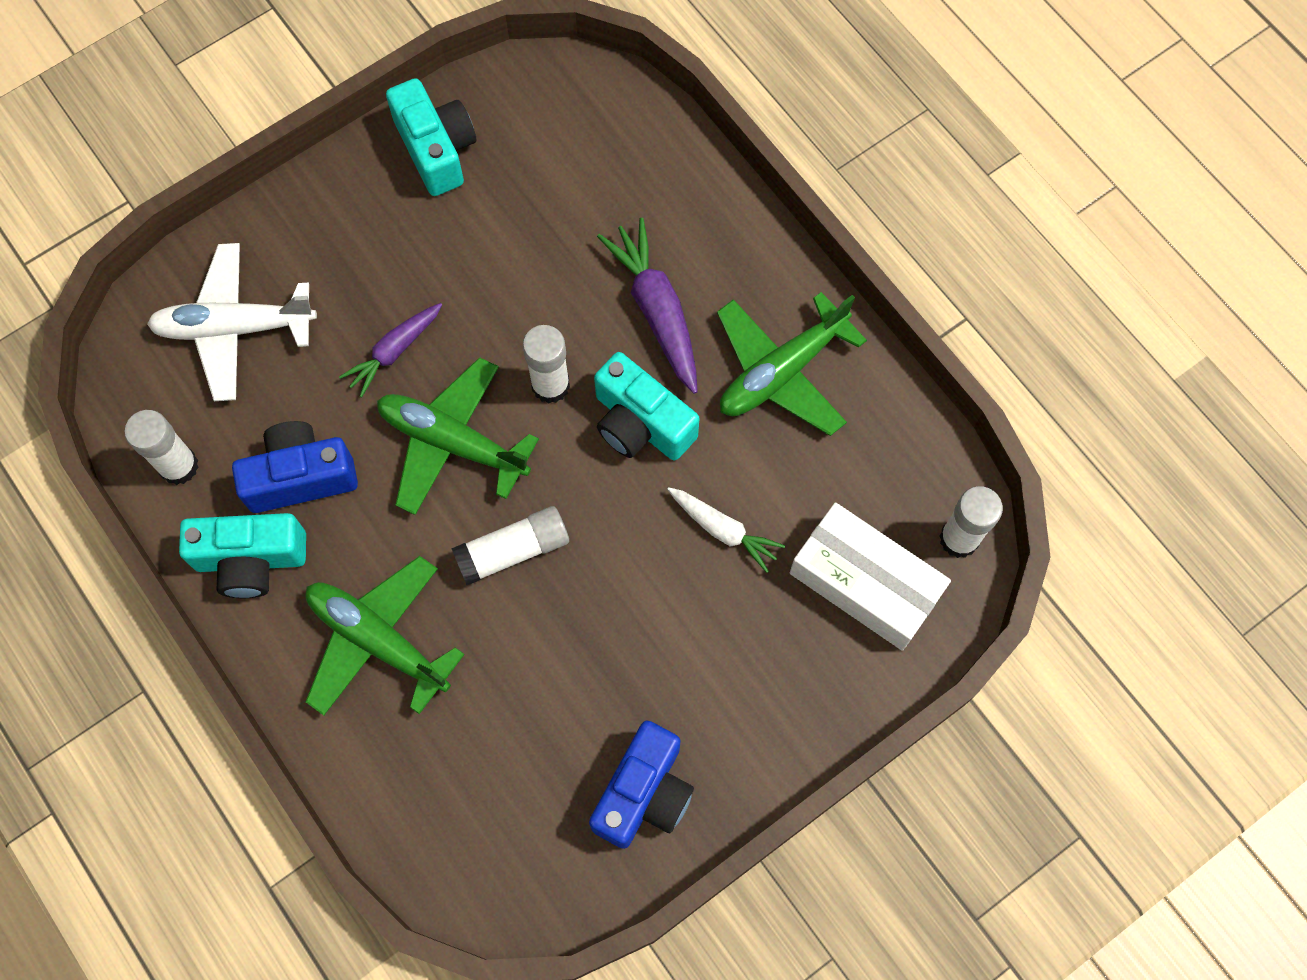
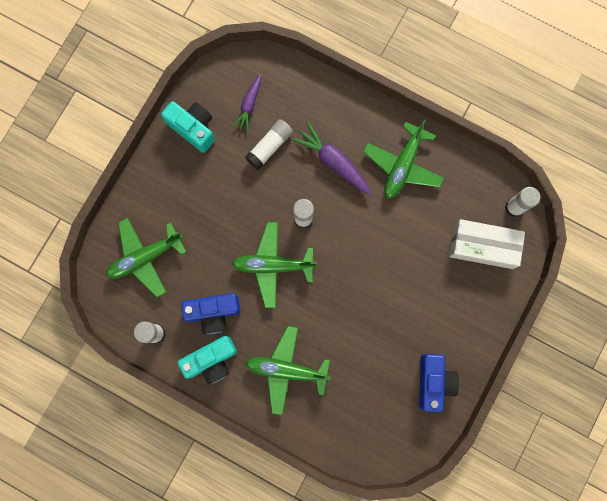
camera: 25 degrees left, 10 degrees up
white plane [147,243,317,401] -> green plane [106,218,187,298]
blue camera [232,421,358,513] -> blue camera turned 150 degrees counterclockwise [181,293,240,334]
purple carrot [339,303,442,397] -> purple carrot moved to [233,74,261,132]
white glue stick [452,506,569,585] -> white glue stick moved to [245,119,293,170]
turquoise camera [594,352,699,461] -> none
white carrot [667,488,785,573] -> none

